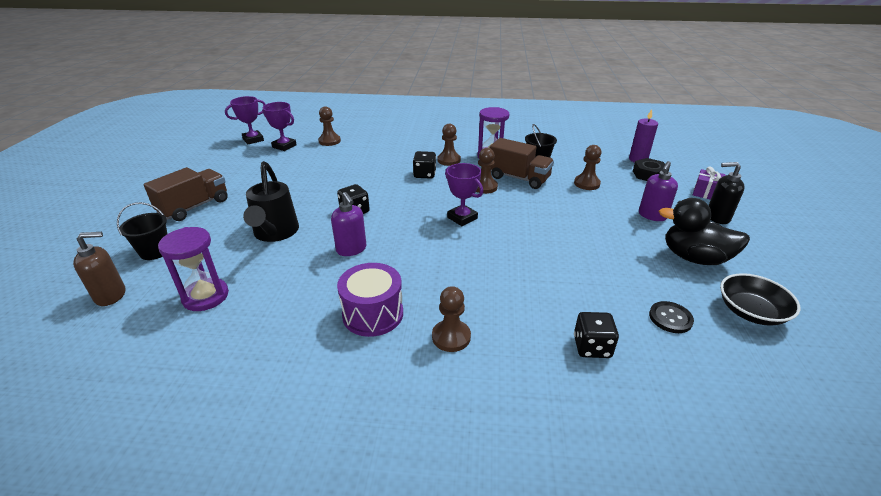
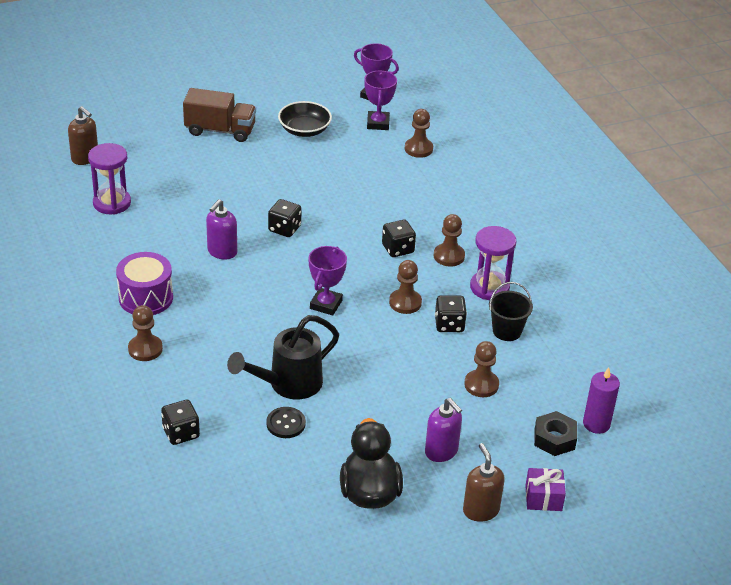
camera: 60 degrees right, 5 degrees up
black bucket [117,202,167,260] -> none
black watering can [243,161,299,242] -> black watering can moved to [227,315,339,399]
brown truck [490,138,554,189] -> black dice [435,295,467,332]
purple soap dispenser [639,161,678,221] -> purple soap dispenser turned 135 degrees counterclockwise [425,398,462,462]
black button [649,301,694,333] -> black button moved to [266,407,306,438]
black soap dispenser [708,162,745,224] -> brown soap dispenser [463,443,505,522]
black bowl [720,273,801,326] -> black bowl moved to [278,101,332,137]

